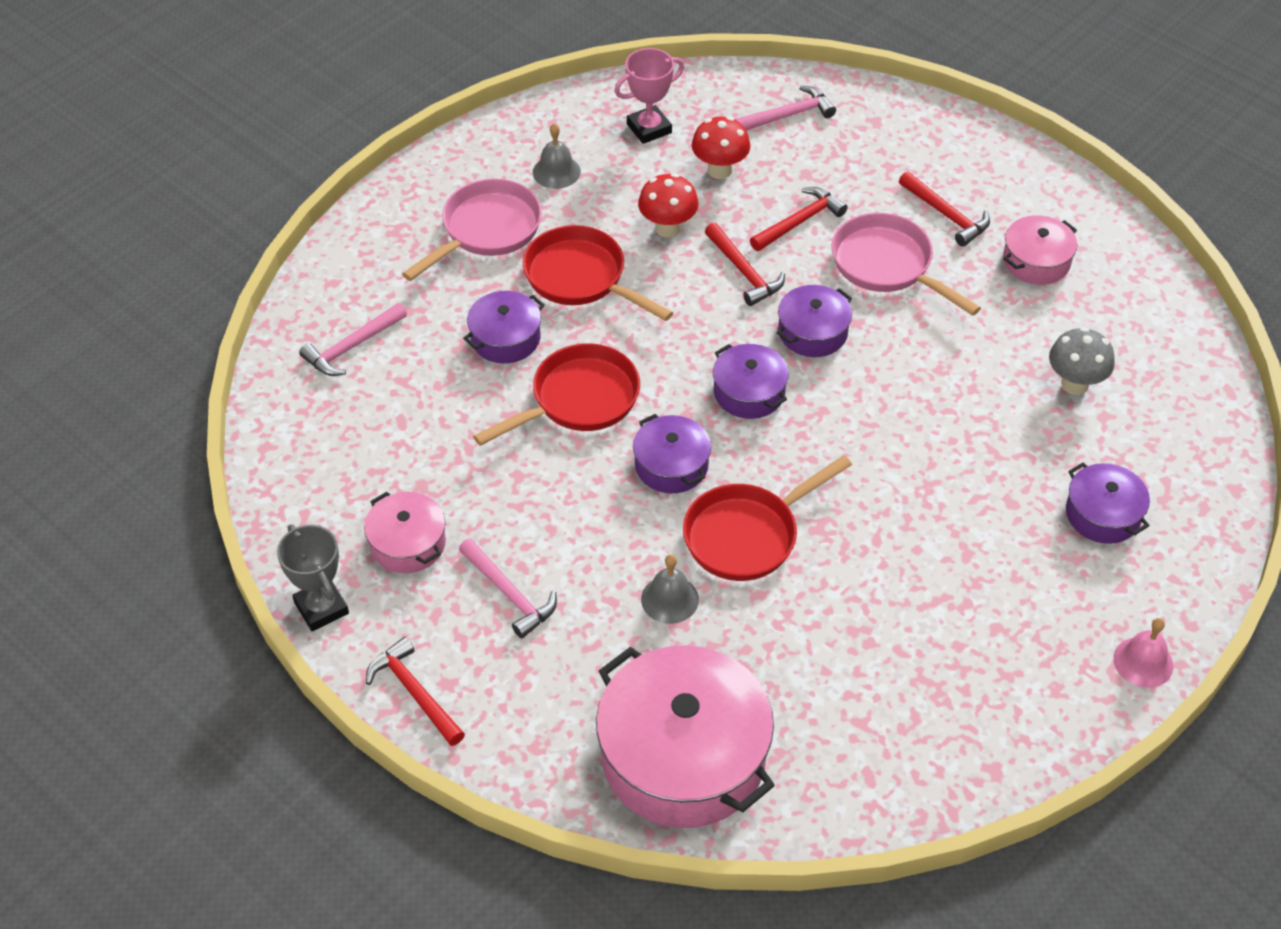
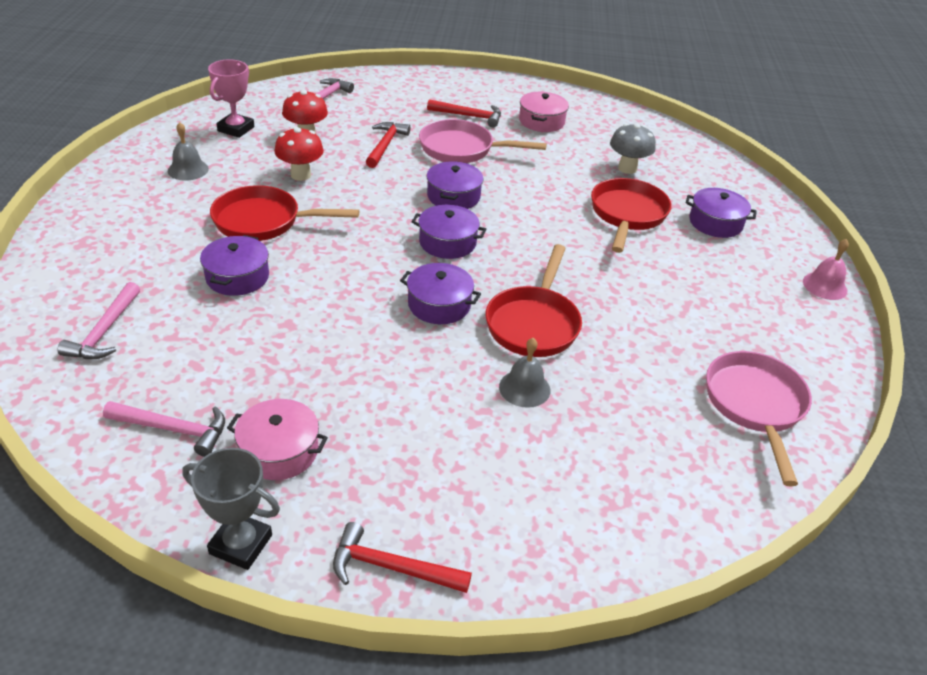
camera: 40 degrees left, 10 degrees down
pink pan [402,179,542,281] -> pink pan moved to [706,351,812,487]
pink hammer [459,538,557,638] -> pink hammer moved to [103,401,225,457]
red pan [473,343,640,446] -> red pan moved to [591,178,672,253]
pink pot [596,645,775,828] -> none
red hammer [705,223,785,306] -> none

